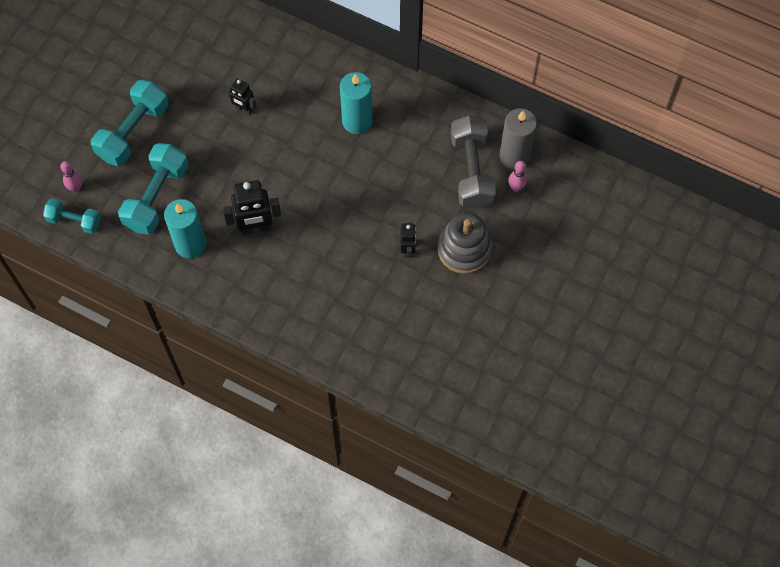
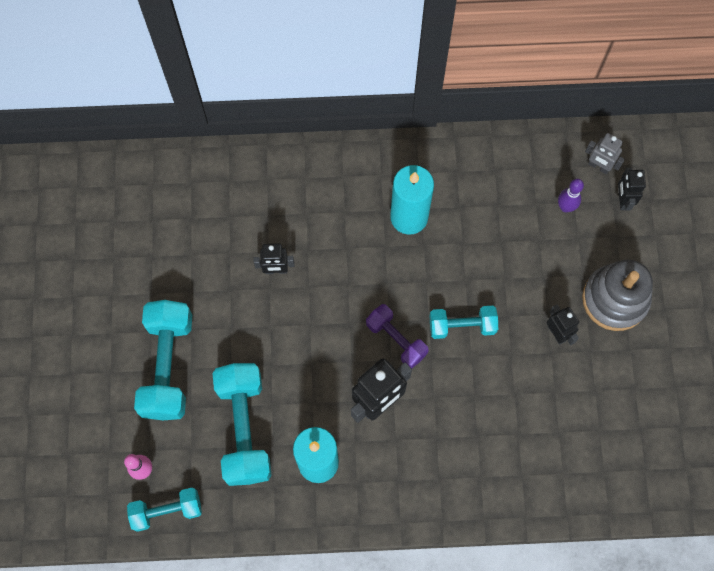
camera: 30 degrees left, 5 degrees up
grey dumbbell [451,115,496,209] -> purple bowling pin [558,179,584,212]
grey candle [500,108,537,170] -> grey robot [585,133,625,174]
pink bowling pin [508,161,527,192] -> black robot [618,168,646,210]
none -> purple dumbbell [366,304,429,369]
none -> turquoise dumbbell [429,306,498,339]

